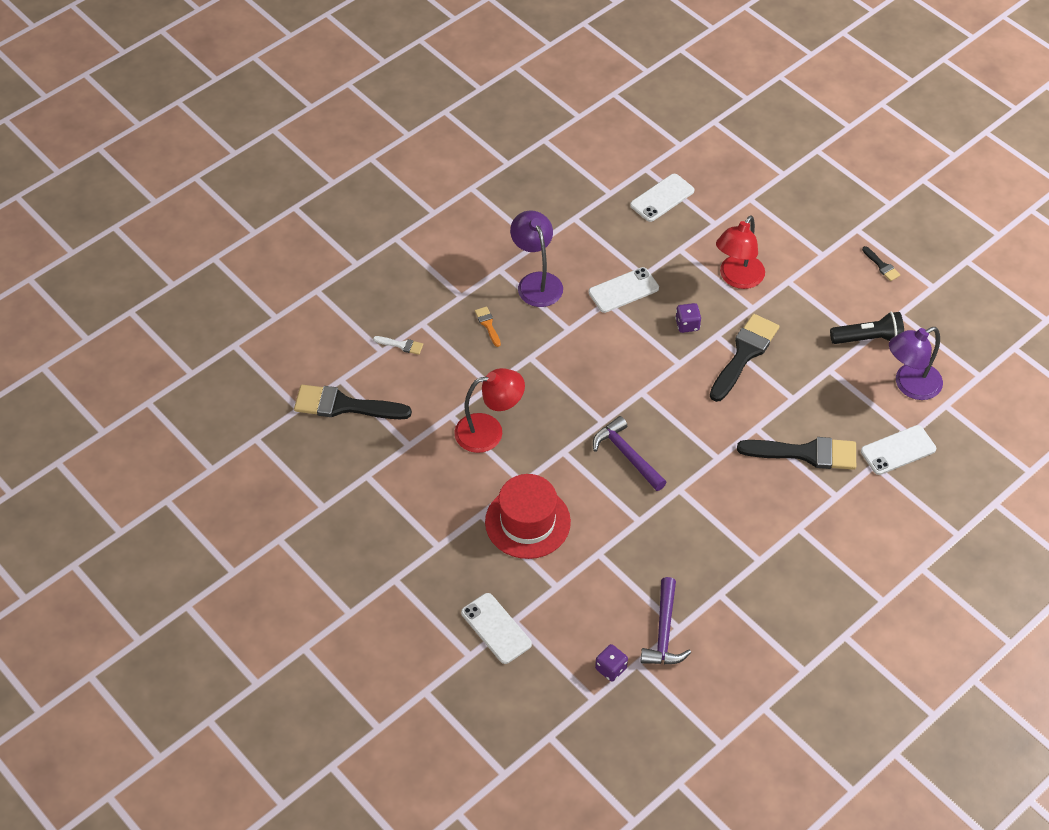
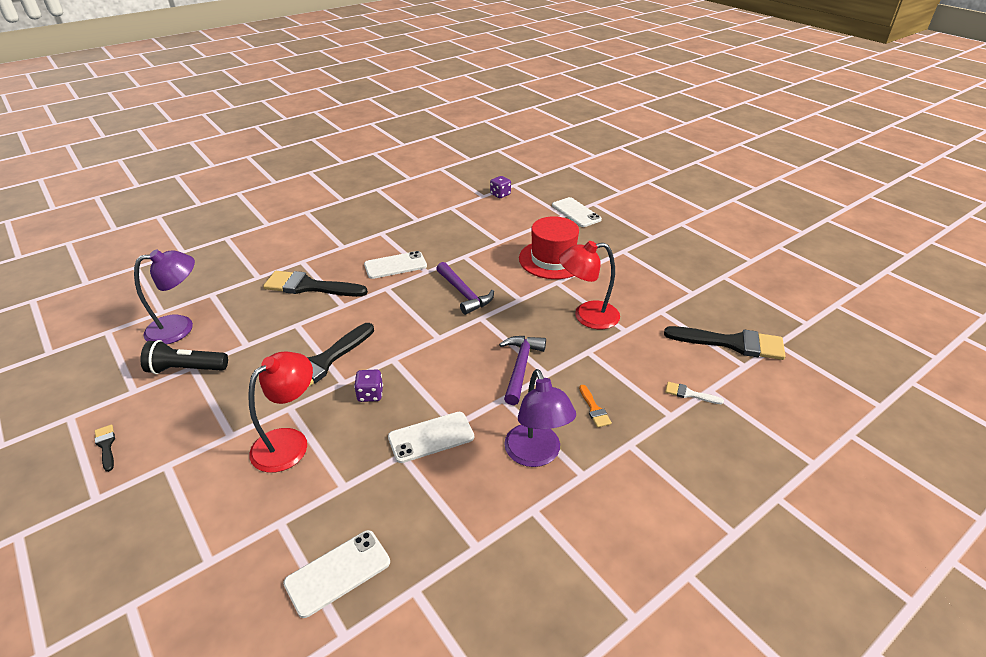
camera: 175 degrees left, 15 degrees down
purple hammer [640,577,691,664] -> purple hammer moved to [499,336,546,405]
white phone [861,425,936,475] -> white phone moved to [364,251,427,279]

